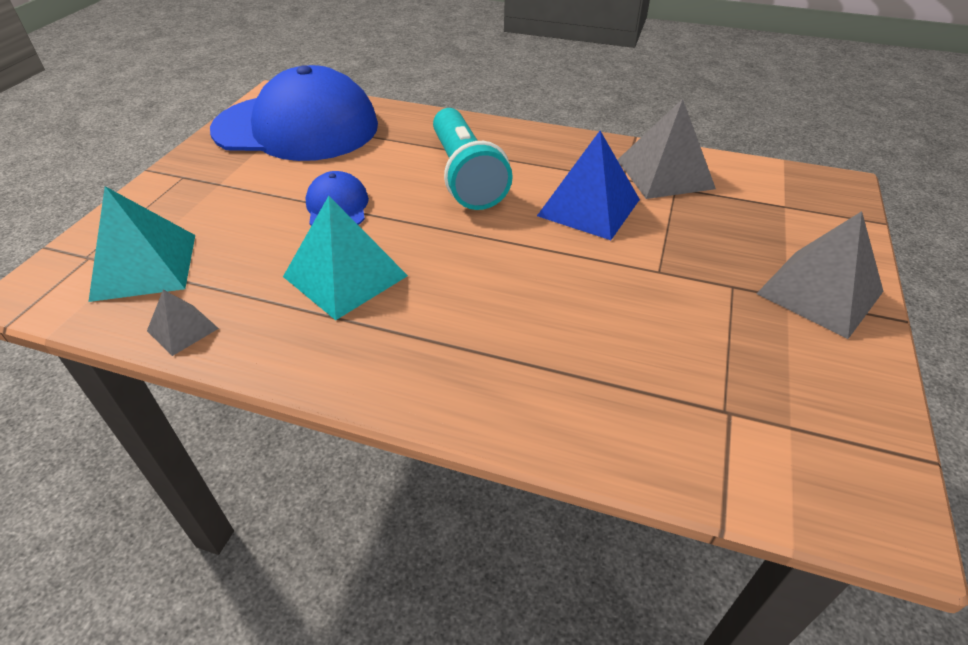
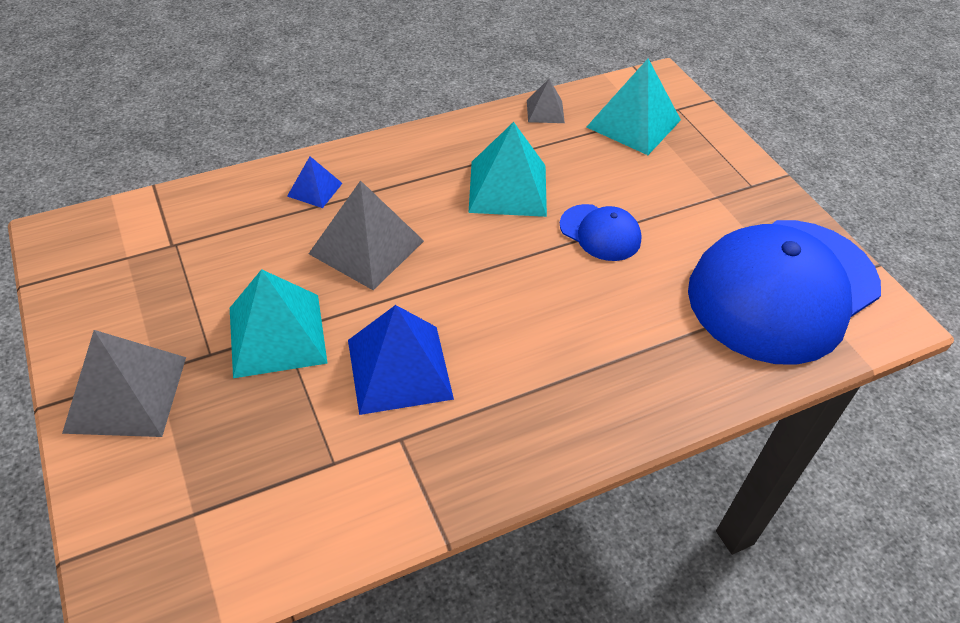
camera: 135 degrees right, 5 degrees up
turquoise flashlight [433,108,513,210] -> none
grey pyramid [617,99,716,199] -> grey pyramid moved to [309,180,424,290]
none -> turquoise pyramid [230,269,328,378]
none -> blue pyramid [287,156,342,208]

